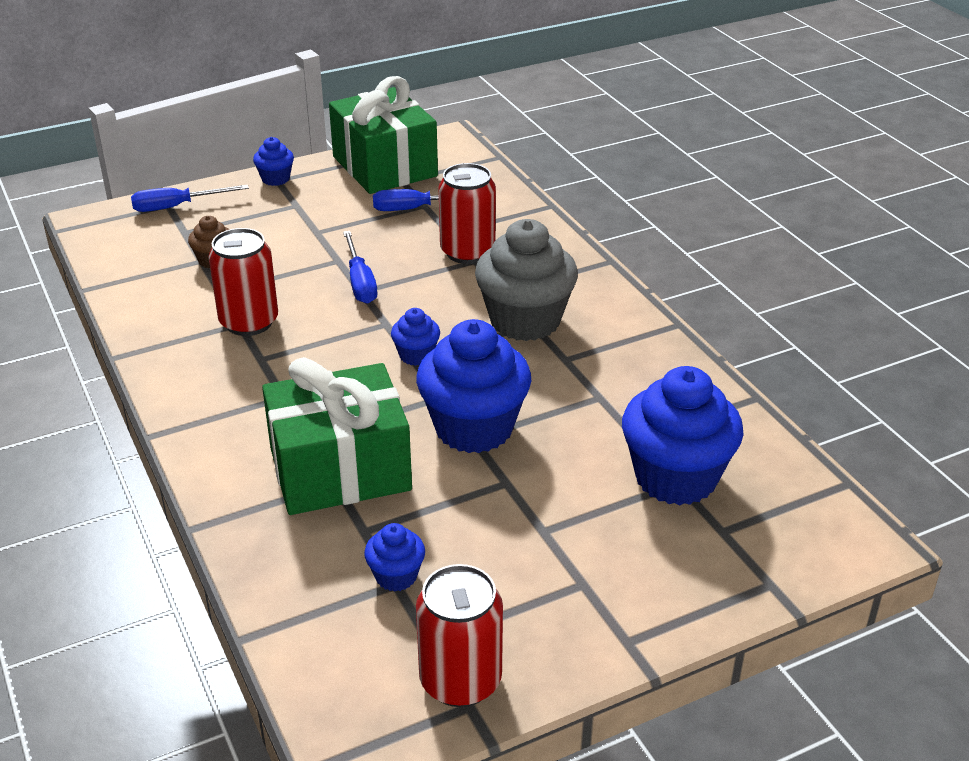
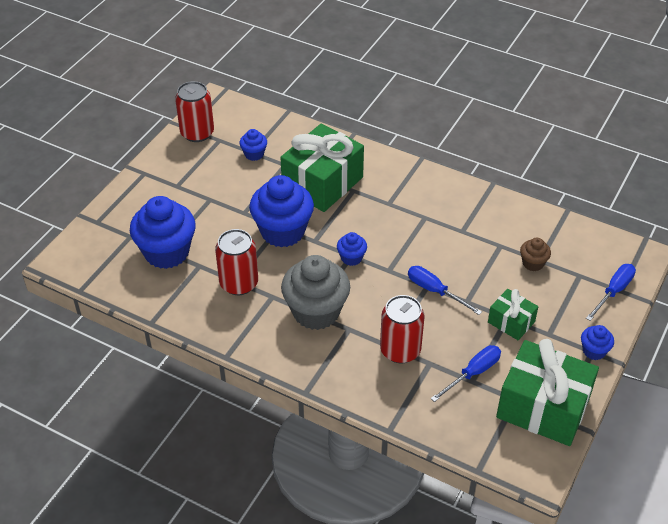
camera: 145 degrees right, 10 degrees up
red can [208,228,278,336] -> red can moved to [215,229,258,295]
none -> green gift [488,289,538,340]

